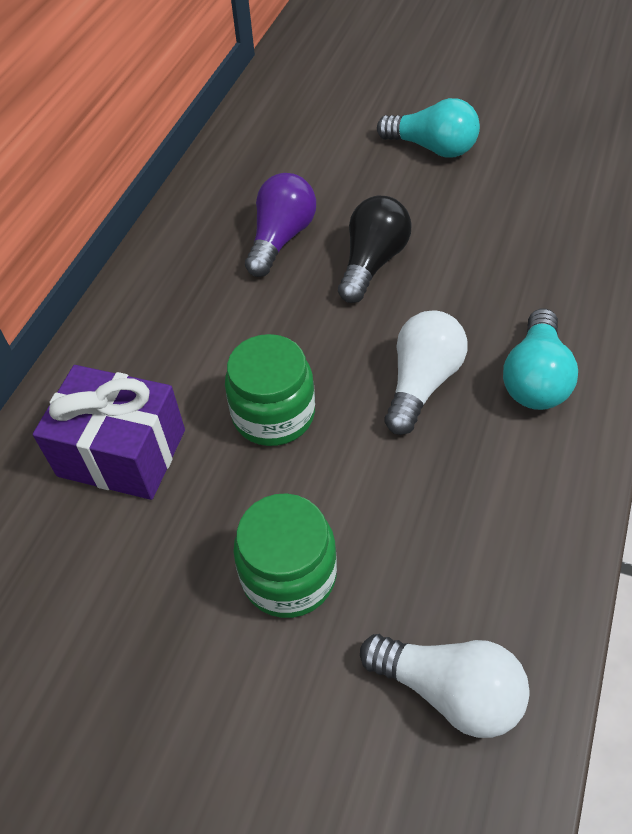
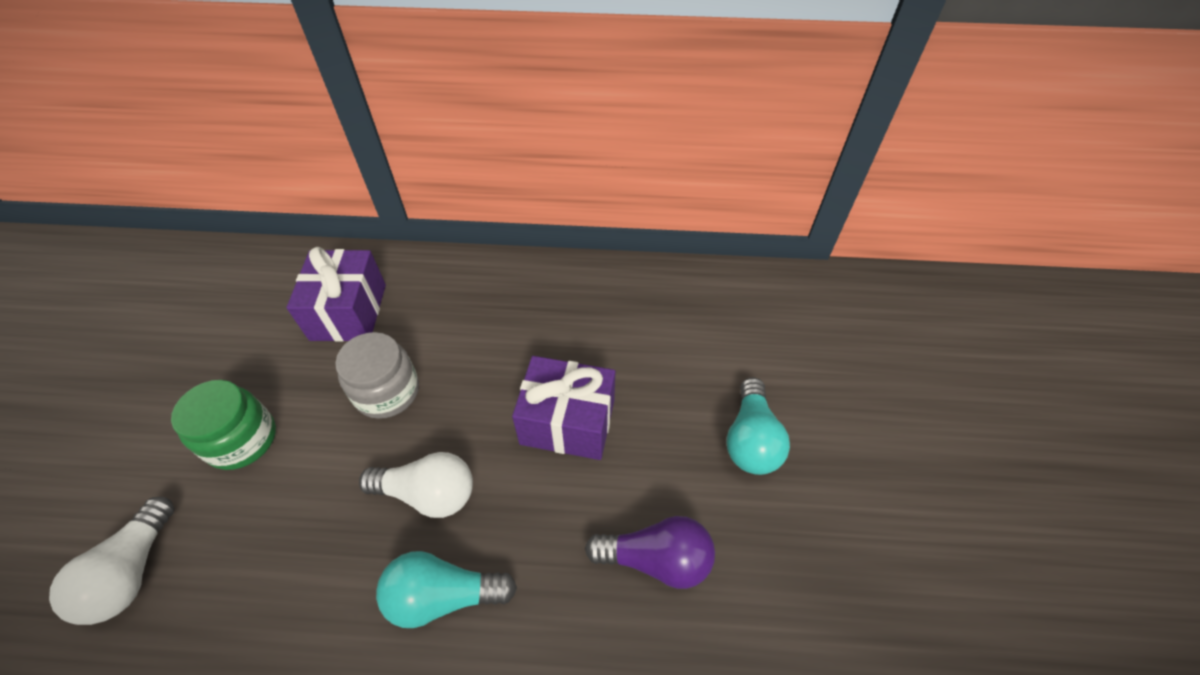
camera: 70 degrees right, 0 degrees up
green jar [225,334,315,446] -> grey jar [335,332,419,419]
purple light bulb [245,173,316,277] -> purple light bulb moved to [585,516,715,589]
black light bulb [338,196,411,303] -> purple gift [512,356,615,460]

